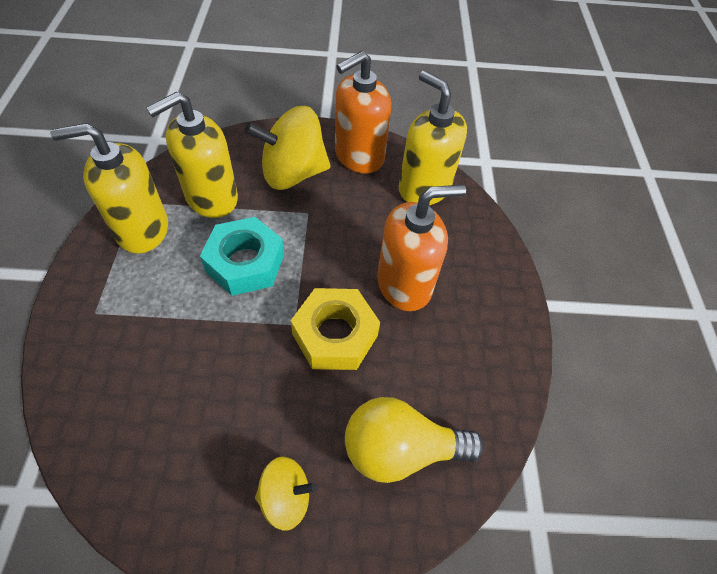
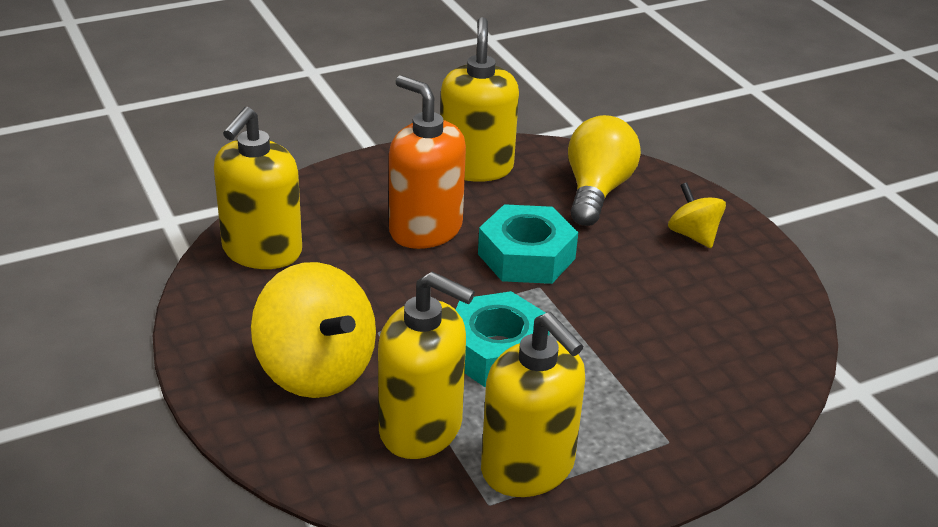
camera: 115 degrees left, 20 degrees down
yellow nut [291,288,380,370] -> turquoise nut [478,204,578,284]
orange soap dispenser [335,51,391,174] -> none
yellow light bulb [345,397,484,483] -> yellow light bulb turned 135 degrees counterclockwise [568,115,641,226]
none -> yellow soap dispenser [440,17,519,182]

